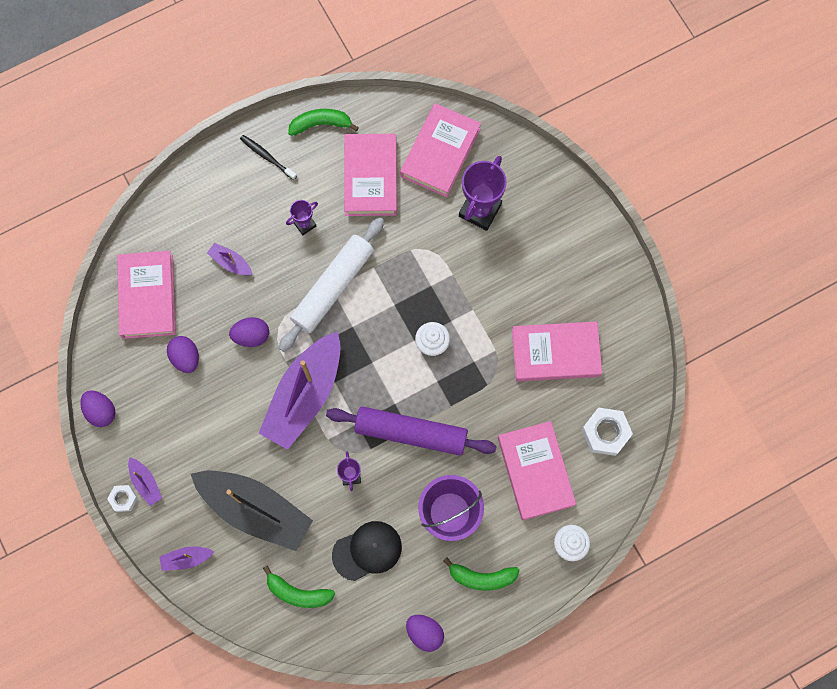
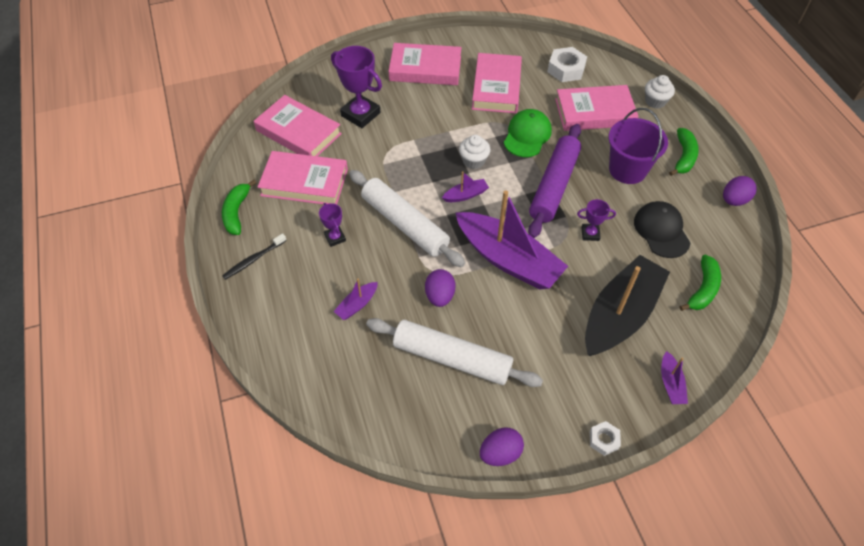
camera: 80 degrees left, 20 degrees down
pink book [117,251,176,339] -> pink book moved to [389,43,461,85]
purple boat [128,457,162,506] -> purple boat moved to [442,171,489,202]
purple egg [167,336,199,373] -> white rolling pin [366,318,543,387]
none -> green cap [504,109,552,157]

